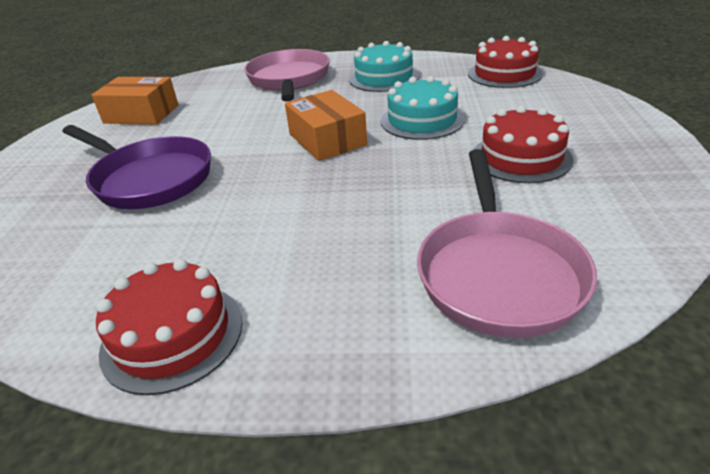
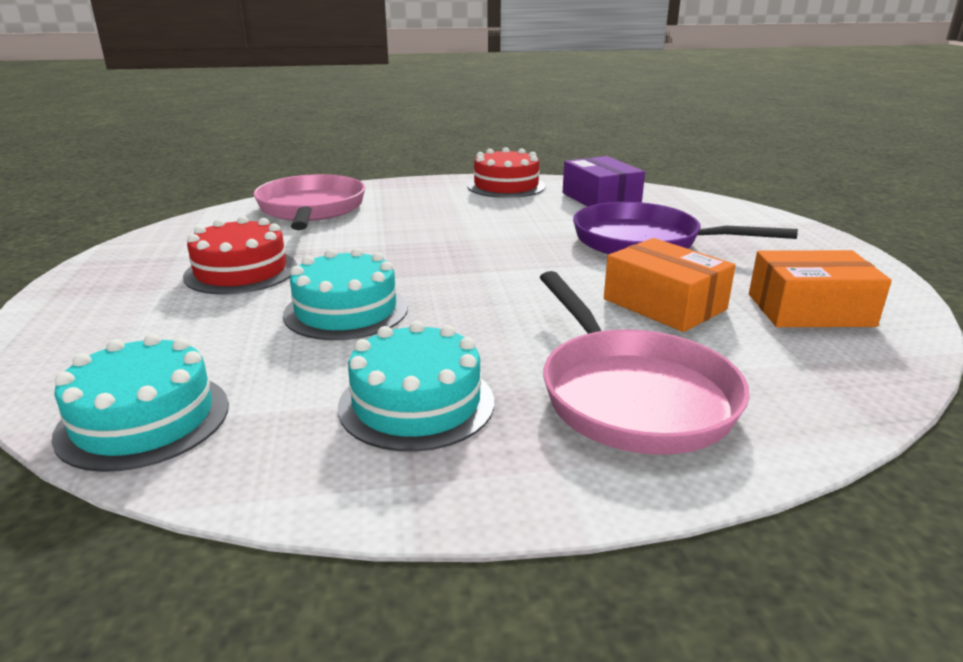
camera: 165 degrees right, 10 degrees down
orange box [285,90,367,161] -> orange box moved to [604,238,736,332]
red cake [468,36,543,88] -> turquoise cake [52,334,229,472]
none -> purple box [563,156,645,207]

